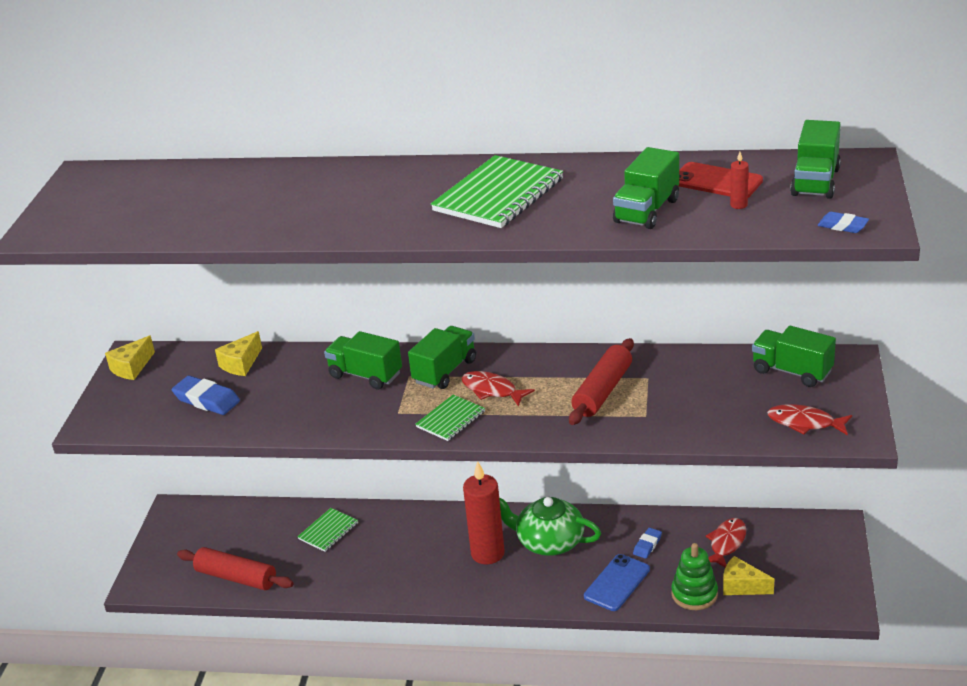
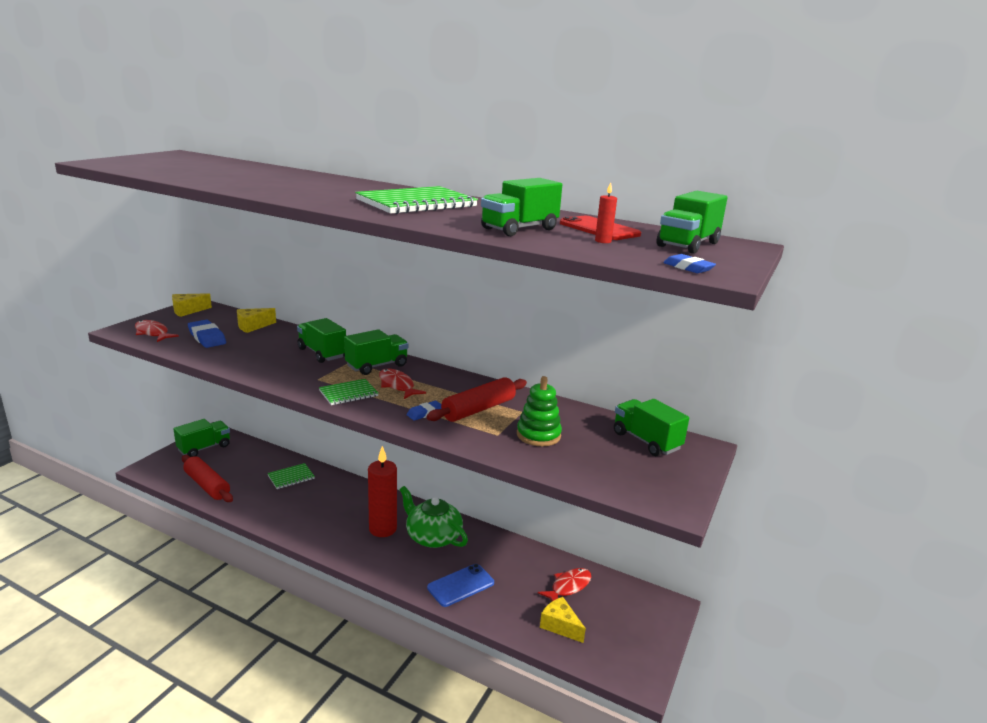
camera: 15 degrees right, 10 degrees down
blue eraser [633,528,662,559] -> blue eraser moved to [407,401,441,421]
green stacking toy [671,543,718,610] -> green stacking toy moved to [517,376,562,446]
red fish [767,404,852,436] -> red fish moved to [135,320,179,342]
none -> green truck [173,419,230,457]

